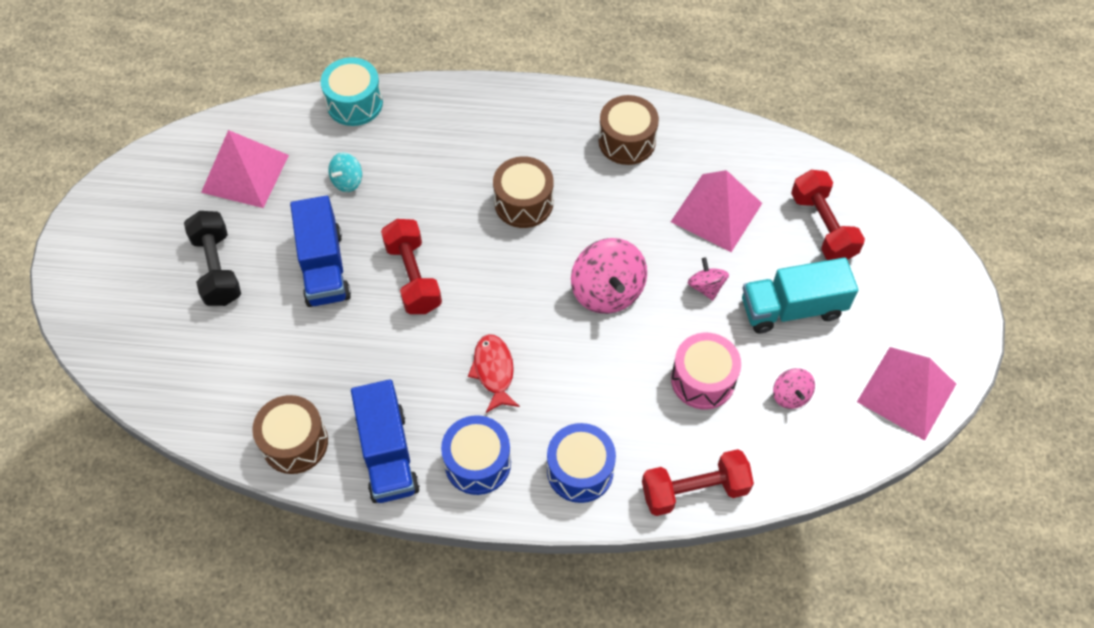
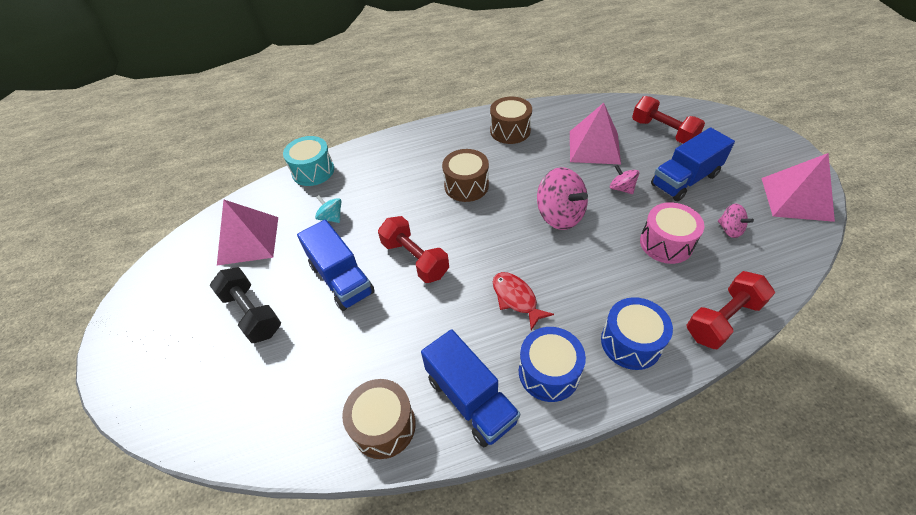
camera: 20 degrees left, 10 degrees down
turquoise spinning top [328,152,362,192] -> turquoise spinning top turned 120 degrees clockwise [315,195,341,223]
turquoise truck [742,257,858,334] -> blue truck [651,127,735,201]

